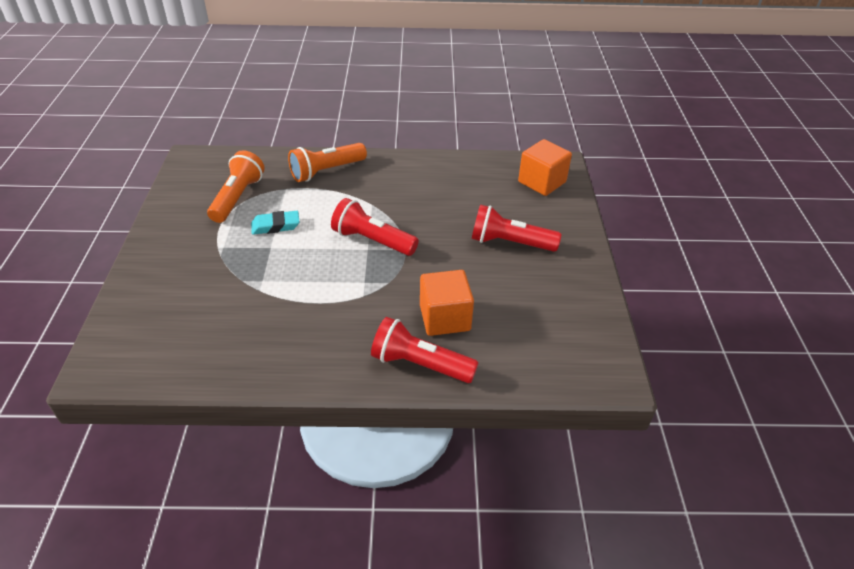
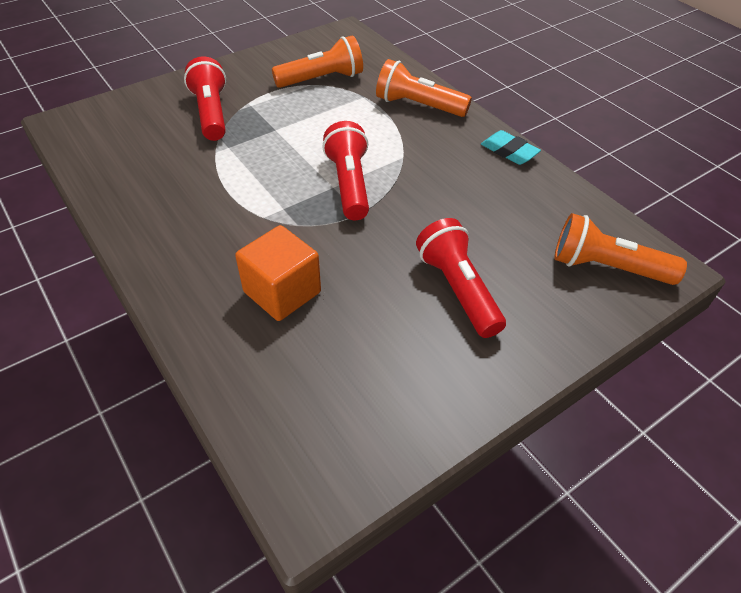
camera: 55 degrees right, 5 degrees up
turquoise eraser [251,211,299,235] -> turquoise eraser moved to [481,130,541,165]
red flashlight [371,317,479,383] -> red flashlight moved to [184,57,226,141]
orange cube [518,139,572,196] -> orange flashlight [554,213,687,285]

